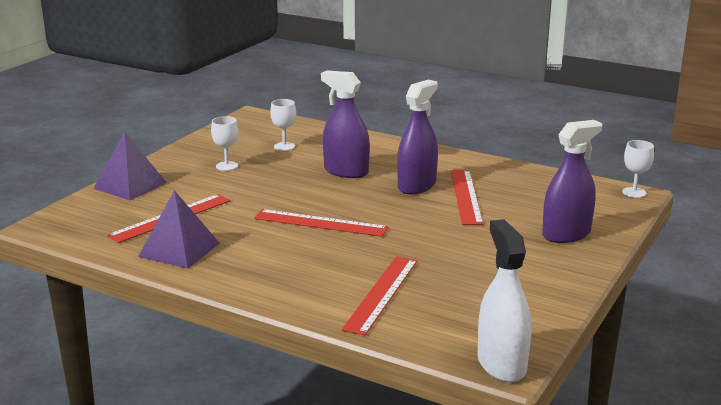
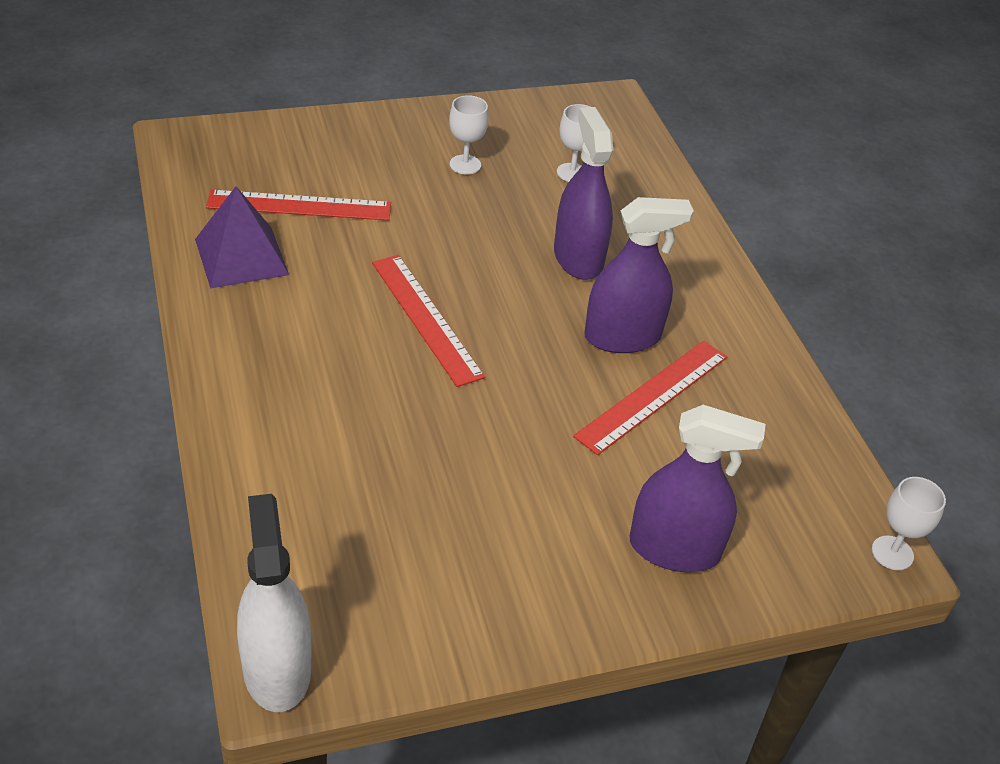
camera: 40 degrees right, 20 degrees up
purple pyramid [94,132,167,200] -> none
red ruler [342,256,417,336] -> none
white spray bottle [478,219,531,382] -> white spray bottle turned 45 degrees counterclockwise [237,494,312,712]

